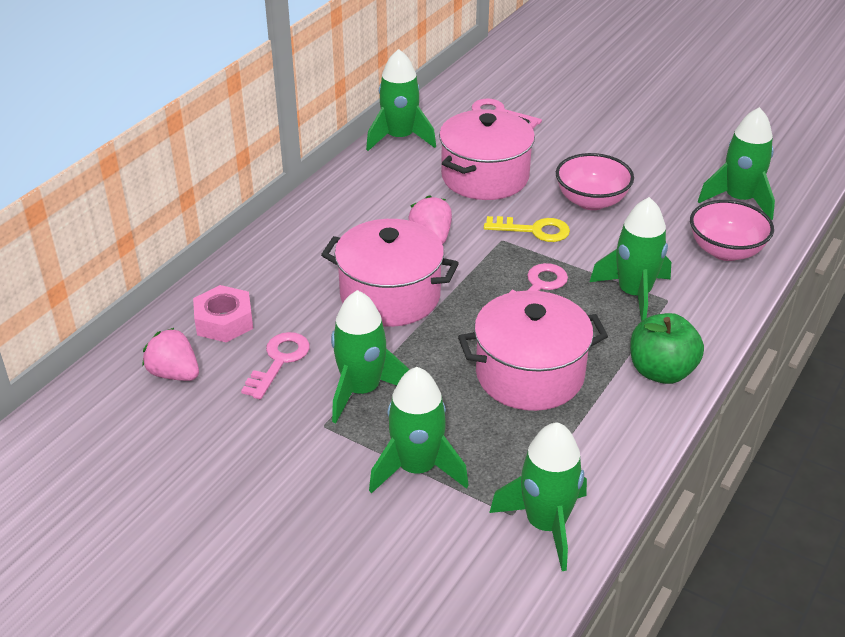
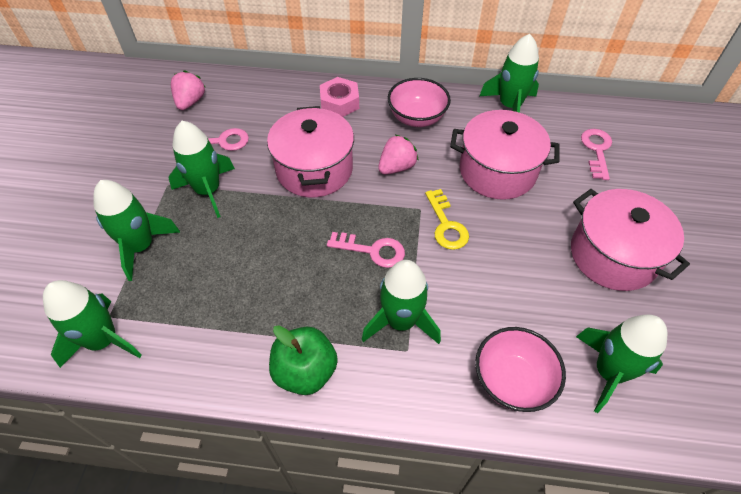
camera: 65 degrees right, 15 degrees up
pink nut [193,285,253,342] -> pink nut moved to [320,77,359,117]
pink pot [458,290,608,411] -> pink pot moved to [571,189,690,291]
pink bowl [556,153,634,210] -> pink bowl moved to [388,78,451,127]

